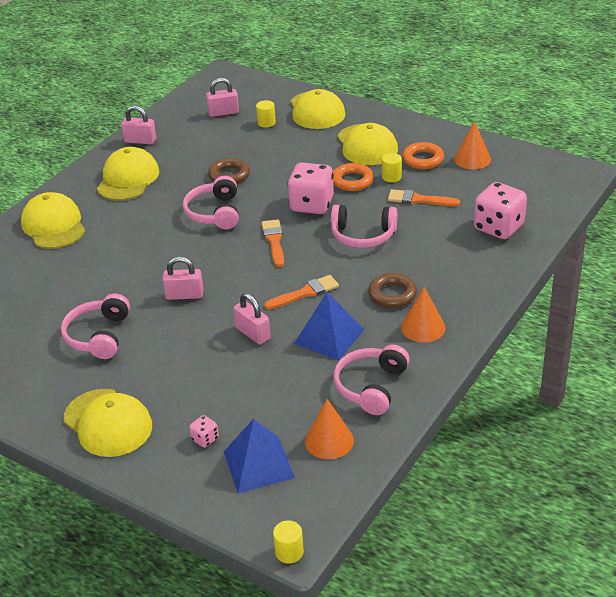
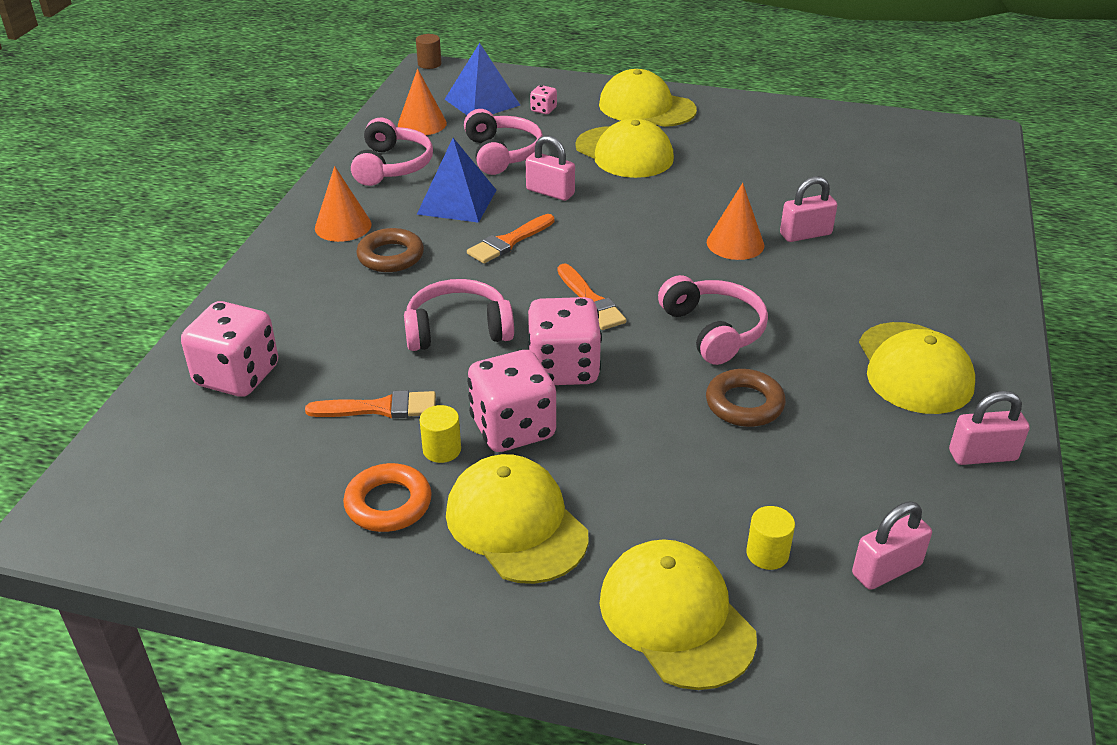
camera: 160 degrees right, 0 degrees up
yellow cap [21,192,85,249] -> yellow cap moved to [575,118,674,178]
pink headphones [61,293,130,359] -> pink headphones moved to [464,109,543,175]
pink padlock [162,256,204,300] -> pink padlock moved to [780,176,837,242]
yellow cylinder [273,520,304,564] -> brown cylinder [416,34,441,69]
orange ring [333,163,374,191] -> pink dice [467,350,556,452]
orange cone [454,121,491,169] -> orange cone moved to [707,183,764,260]

